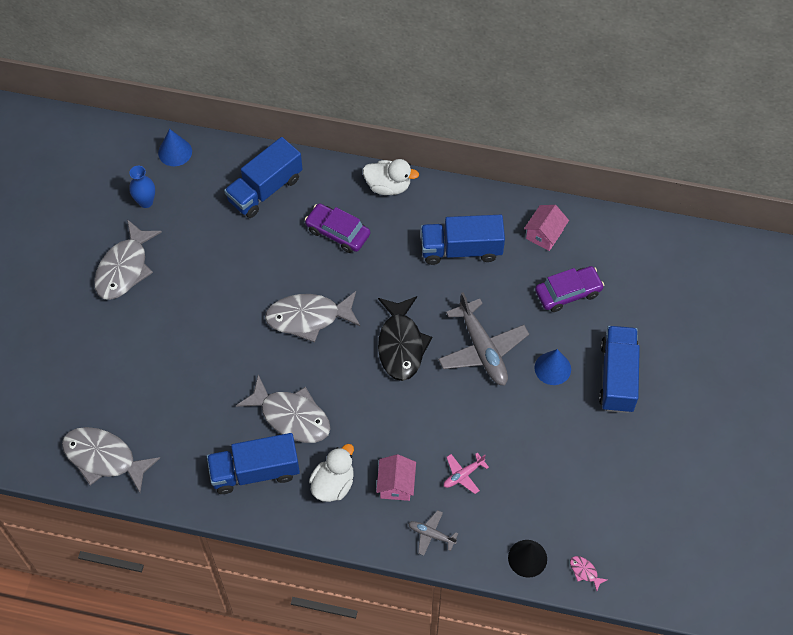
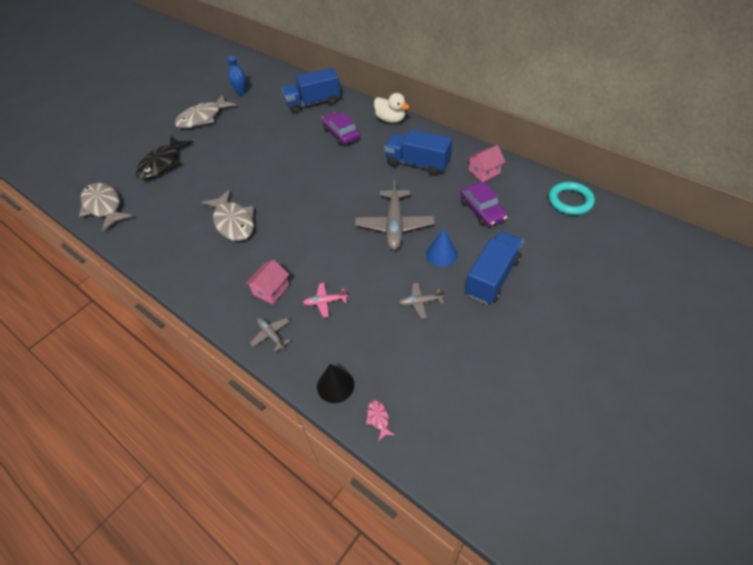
camera: 30 degrees right, 10 degrees down
blue cone [158,129,192,166] -> none
blue truck [207,433,300,494] -> none
grey fish [265,291,360,342] -> none
white duck [309,444,354,502] -> none
black fish [378,296,432,381] -> black fish moved to [136,136,193,180]
purple car [535,266,604,312] -> purple car turned 60 degrees clockwise [460,182,508,227]
none -> grey plane [399,283,444,318]
none -> turquoise ring [548,182,595,215]

